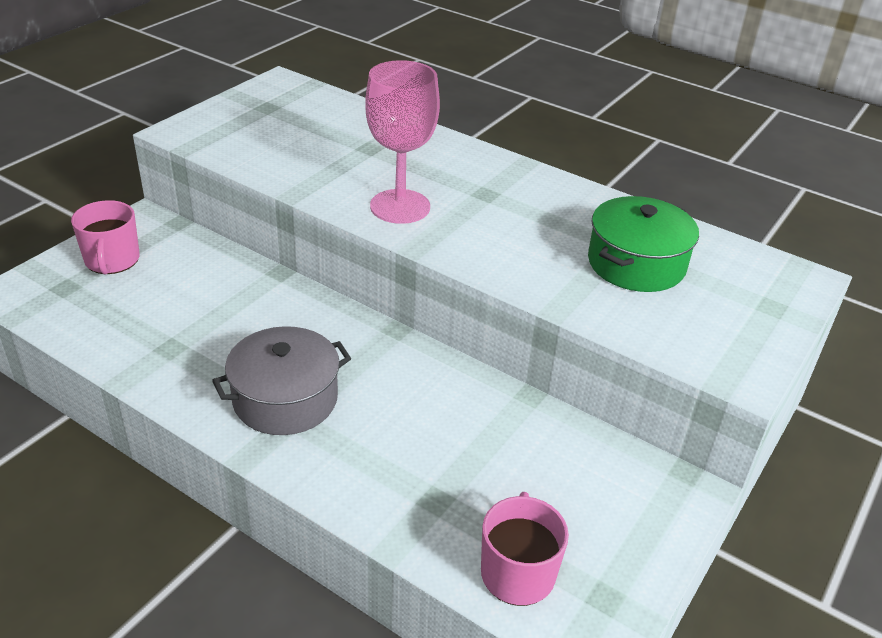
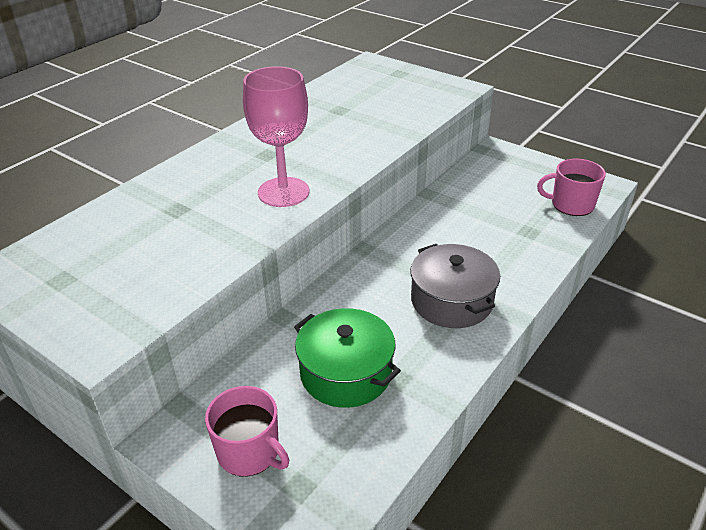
camera: 85 degrees left, 0 degrees up
pink mug [71,200,140,275] -> pink mug turned 45 degrees clockwise [205,386,289,476]
green pot [588,196,699,292] -> green pot moved to [294,308,401,408]

